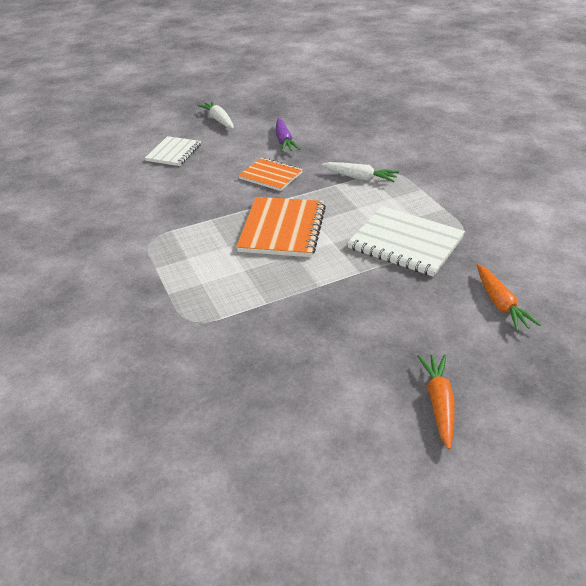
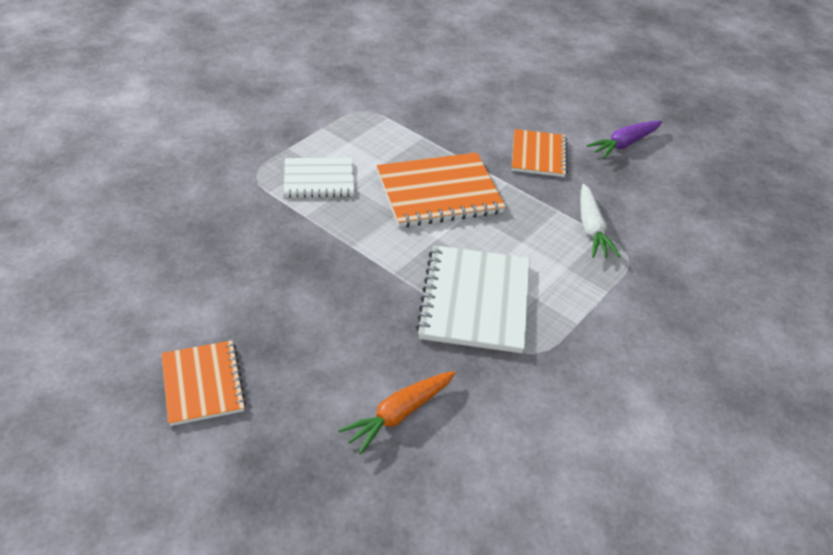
camera: 60 degrees right, 5 degrees up
white notebook [145,136,201,166] -> white notebook moved to [284,158,354,198]
white carrot [197,101,234,129] -> none
orange carrot [417,355,455,449] -> orange notebook [161,340,246,426]

